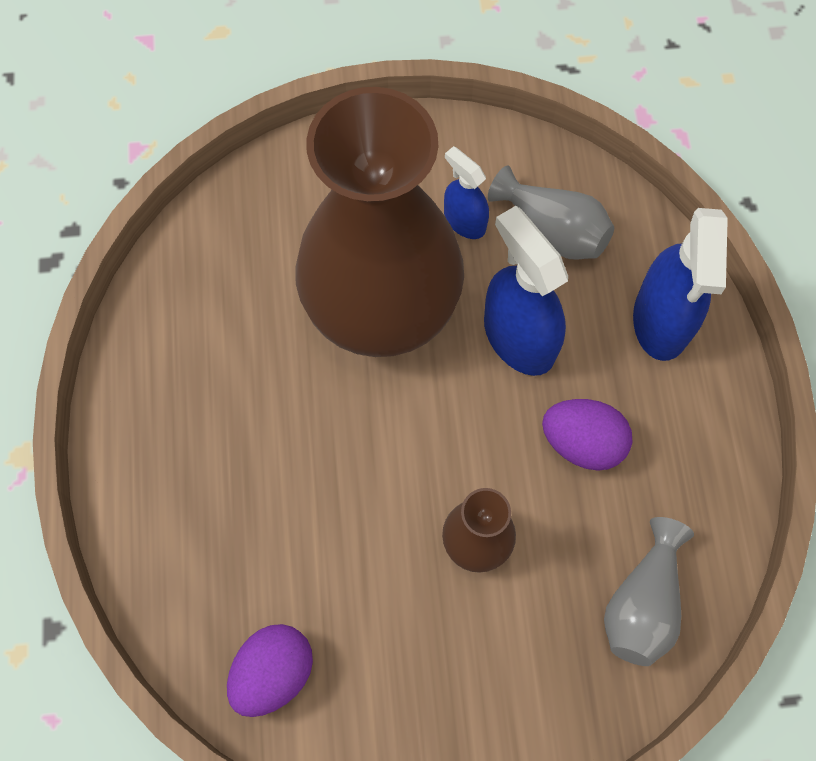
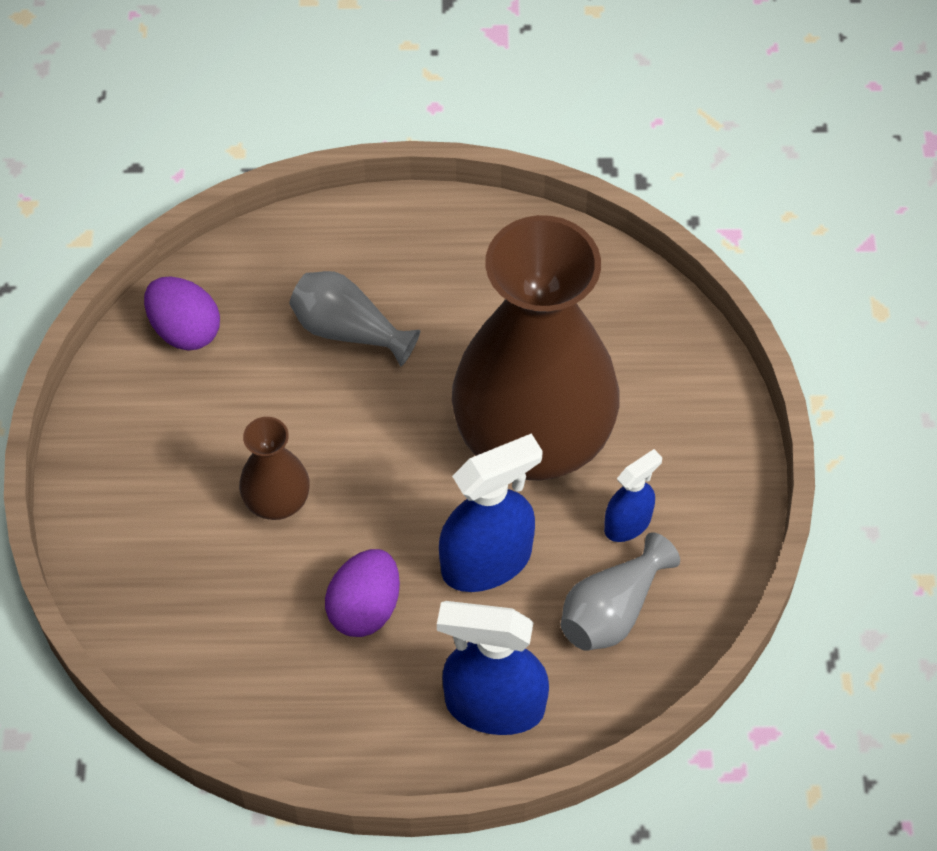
camera: 95 degrees right, 10 degrees down
grey vase [604,517,694,666] -> grey vase moved to [289,271,420,366]

